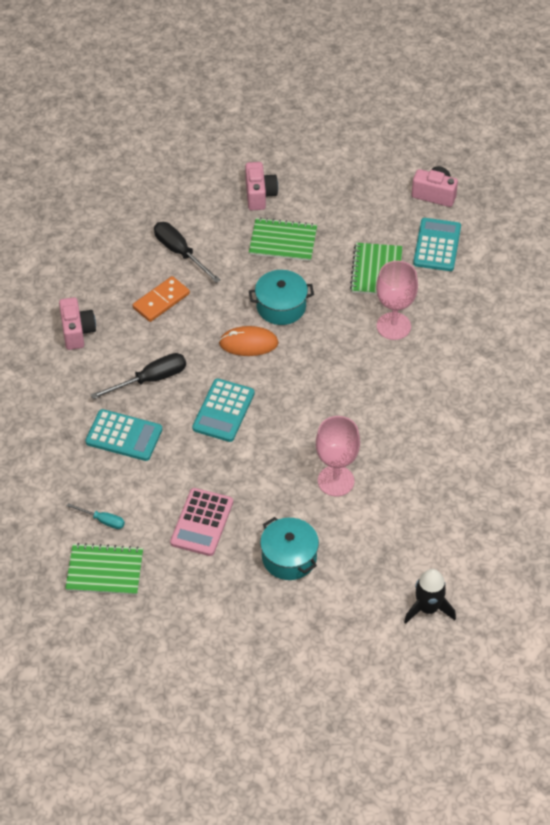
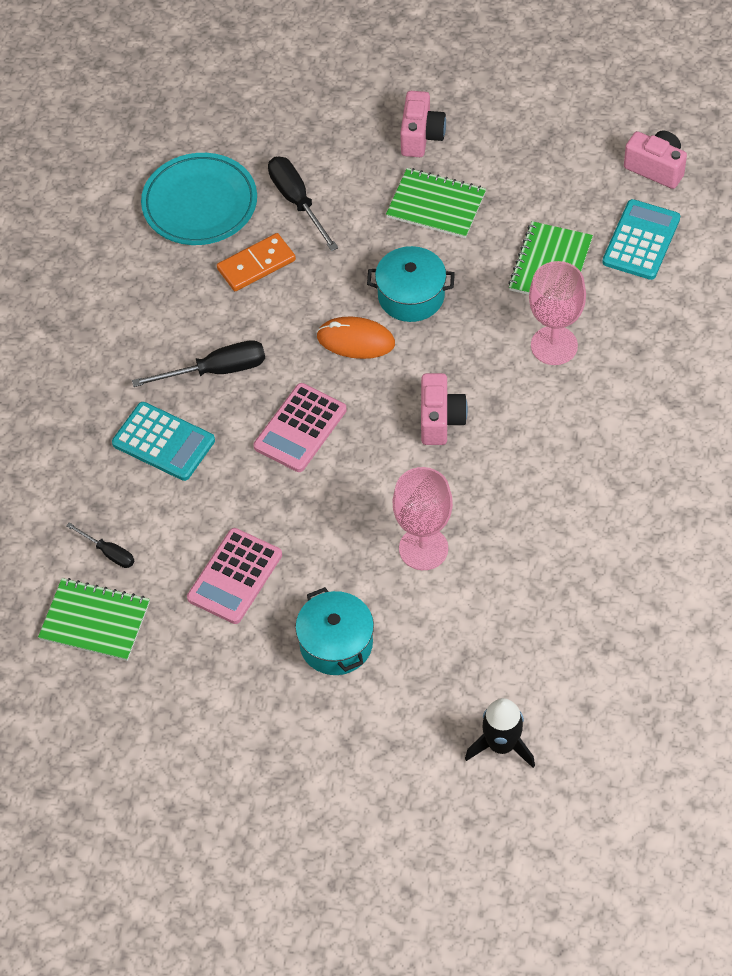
camera: 15 degrees right, 5 degrees up
pink camera [59,297,96,350] -> pink camera moved to [421,373,468,445]
turquoise screwdriver [67,503,125,529] -> black screwdriver [66,523,135,568]
turquoise calculator [192,378,255,442] -> pink calculator [253,383,347,472]
none -> turquoise plate [141,153,257,245]

